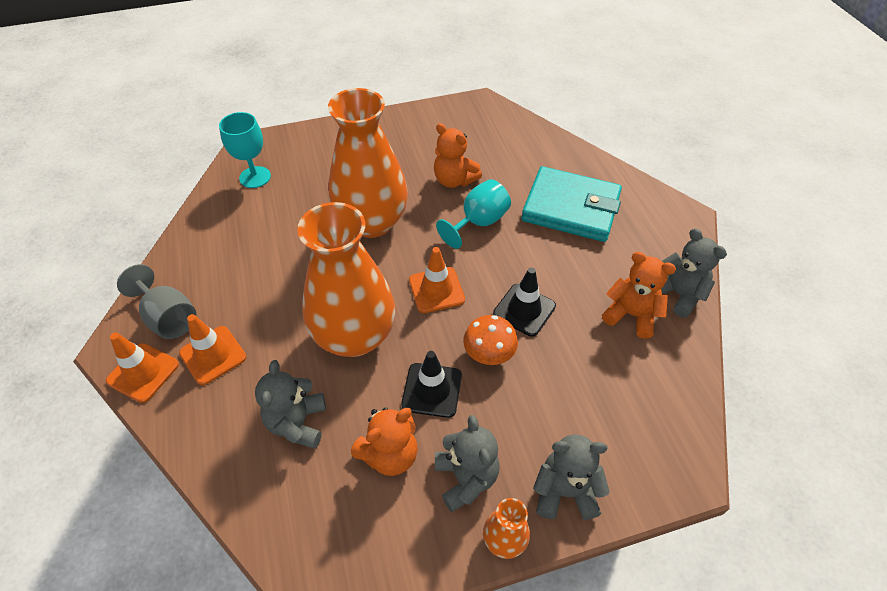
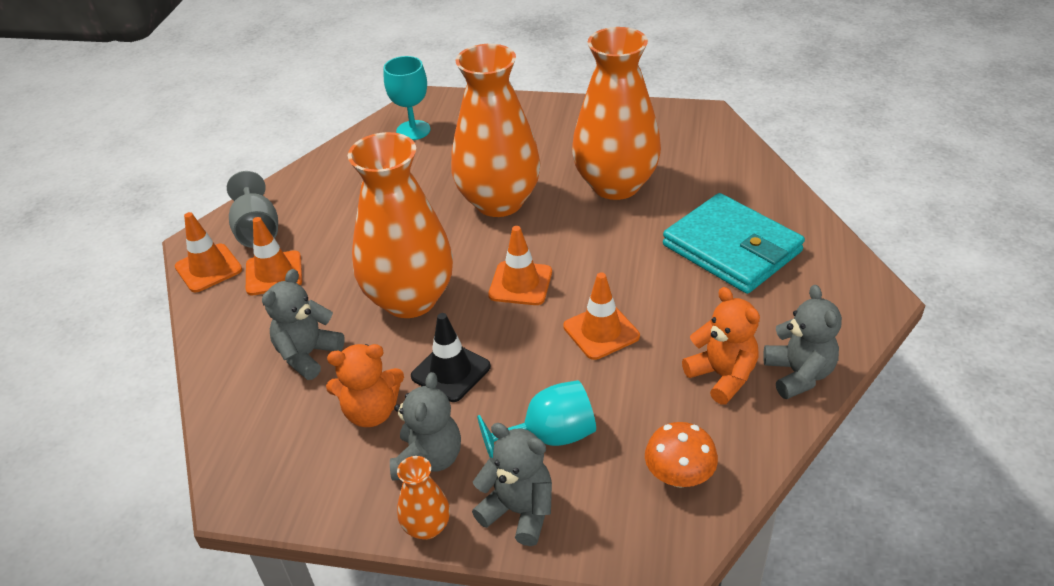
camera: 30 degrees right, 10 degrees down
orange teddy bear [434,123,482,188] -> orange vase [572,27,661,200]
turquoise goblet [436,179,511,249] -> turquoise goblet moved to [477,380,596,458]
orange mushroom [463,315,518,365] -> orange mushroom moved to [645,422,718,487]
black traffic cone [493,267,556,337] -> orange traffic cone [563,272,640,360]

